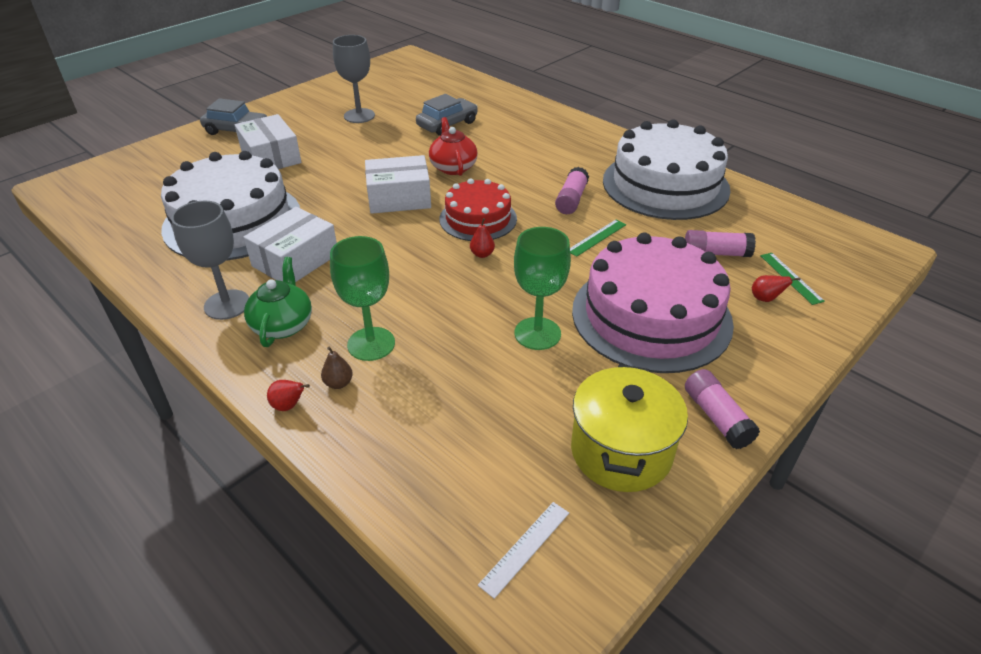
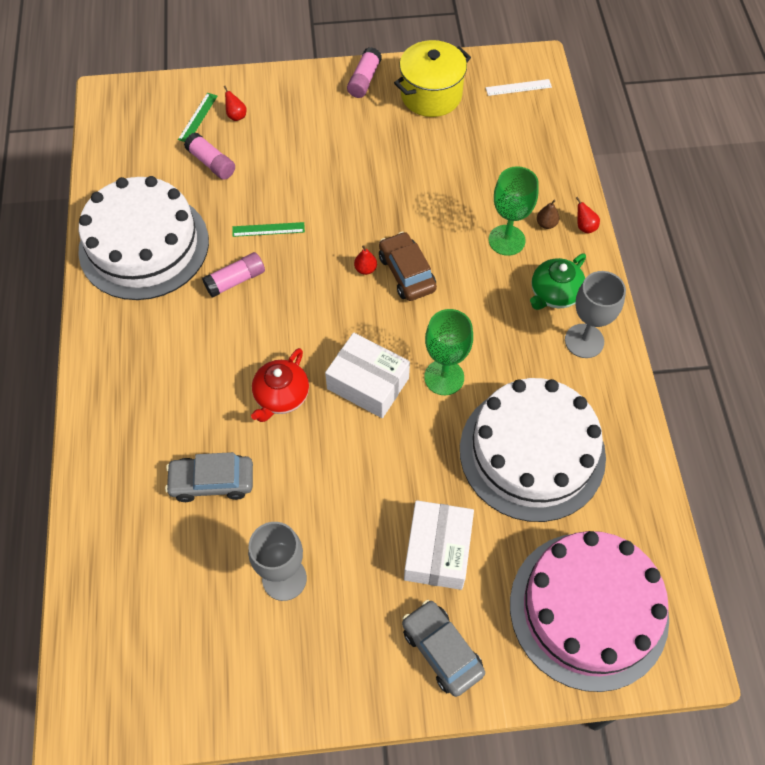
camera: 140 degrees left, 20 degrees up
white box [243,207,337,282] -> none
red cake [439,178,517,241] -> none
green goblet [514,227,571,350] -> green goblet moved to [424,309,473,395]
pink cake [572,232,734,373] -> pink cake moved to [510,531,669,692]
none -> brown car [379,231,437,301]

